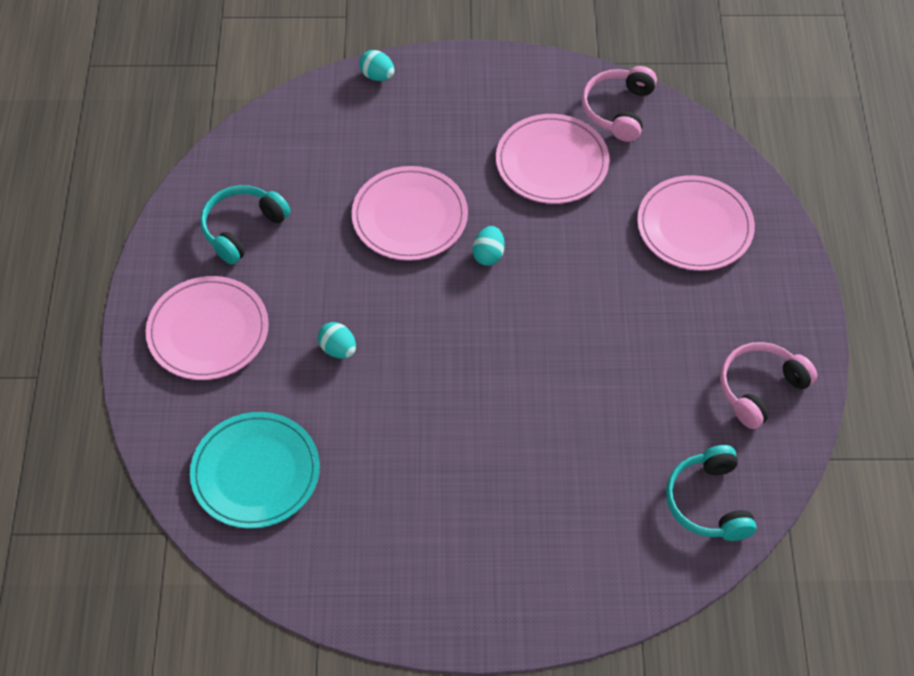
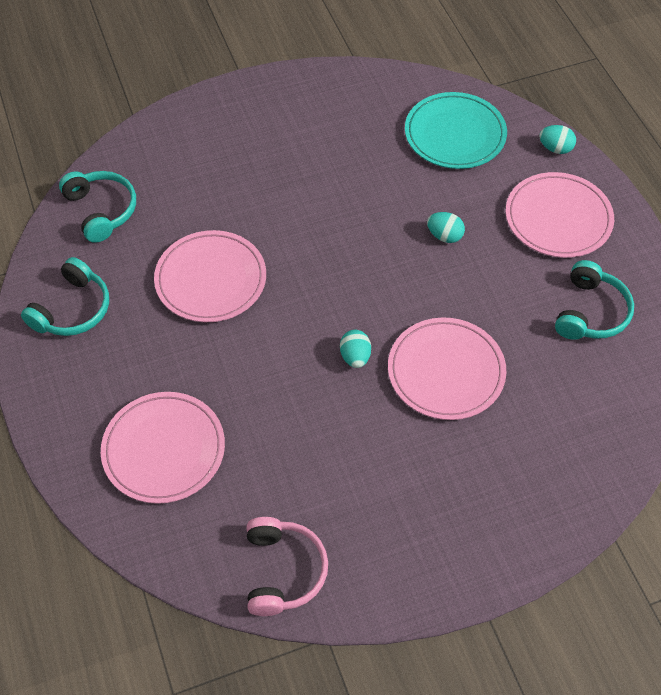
camera: 160 degrees right, 0 degrees up
turquoise egg [359,50,395,81] -> turquoise egg moved to [539,125,576,154]
pink plate [496,114,609,204] -> pink plate moved to [154,230,266,322]
pink headphones [720,342,817,429] -> turquoise headphones [21,257,109,336]

